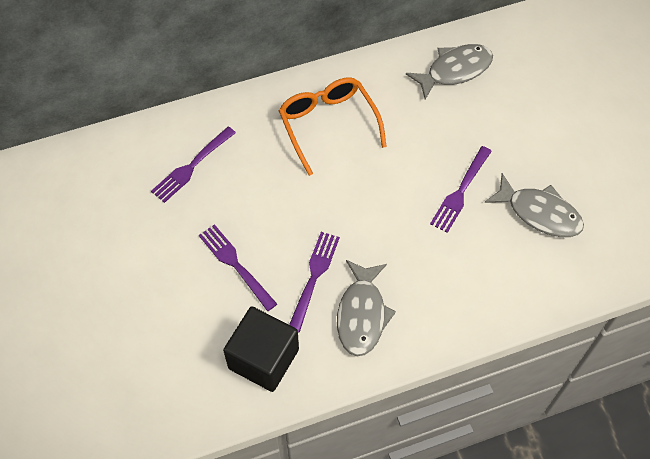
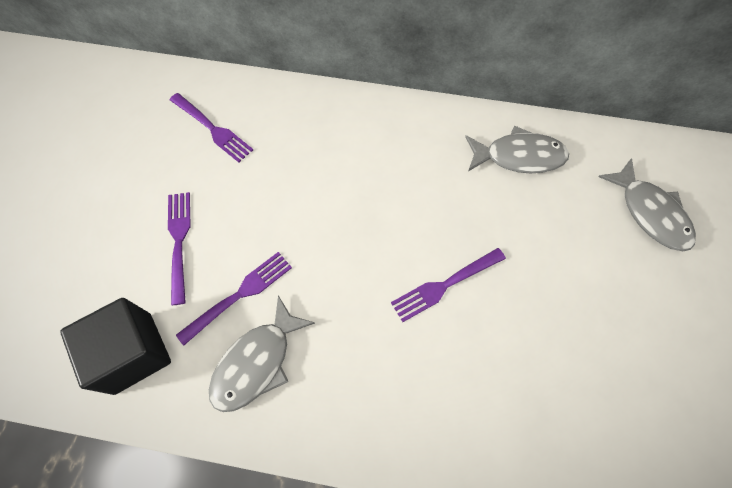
camera: 30 degrees right, 5 degrees up
purple fork [151,127,236,203] -> purple fork turned 120 degrees counterclockwise [170,93,253,163]
orange glasses [279,77,387,176] -> none
grey fish [484,173,584,237] -> grey fish moved to [598,158,696,251]

